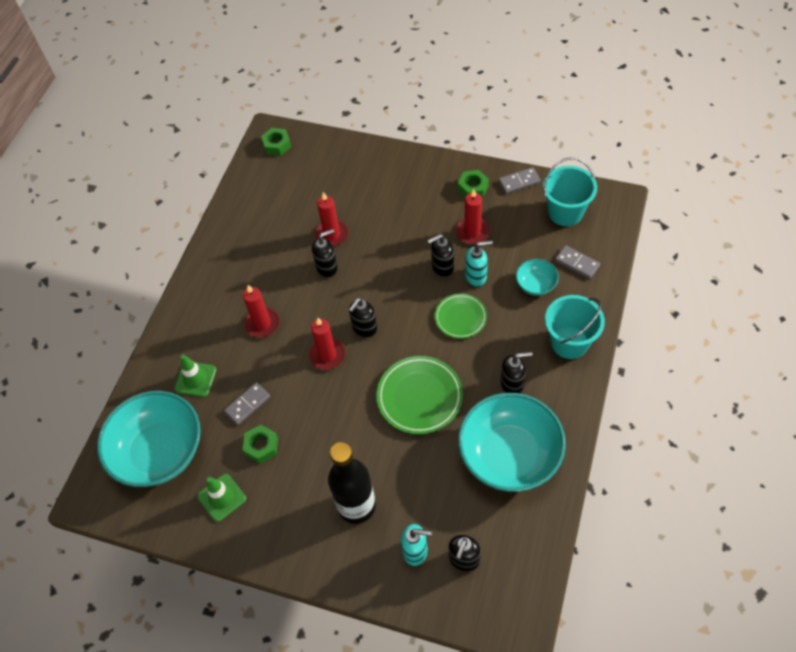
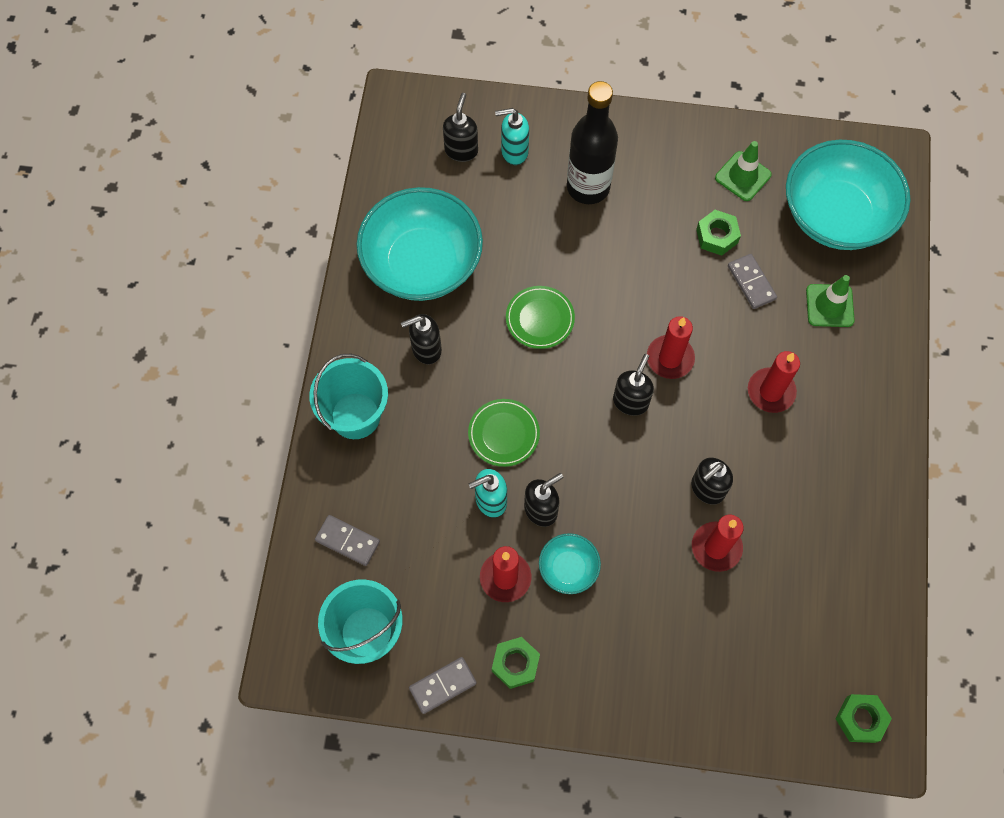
camera: 165 degrees right, 10 degrees up
grey domino [224,383,270,425] -> grey domino turned 60 degrees counterclockwise [728,254,777,309]
green plate [376,356,463,434] -> green plate [506,286,575,349], size x0.64
turquoise bowl [516,259,559,296] -> turquoise bowl moved to [539,533,601,594]

